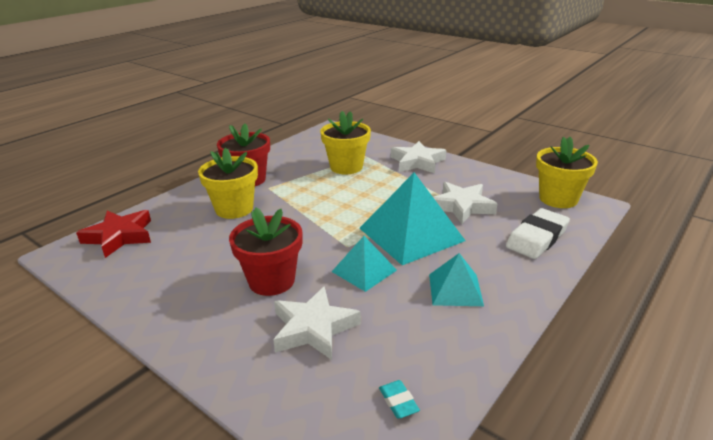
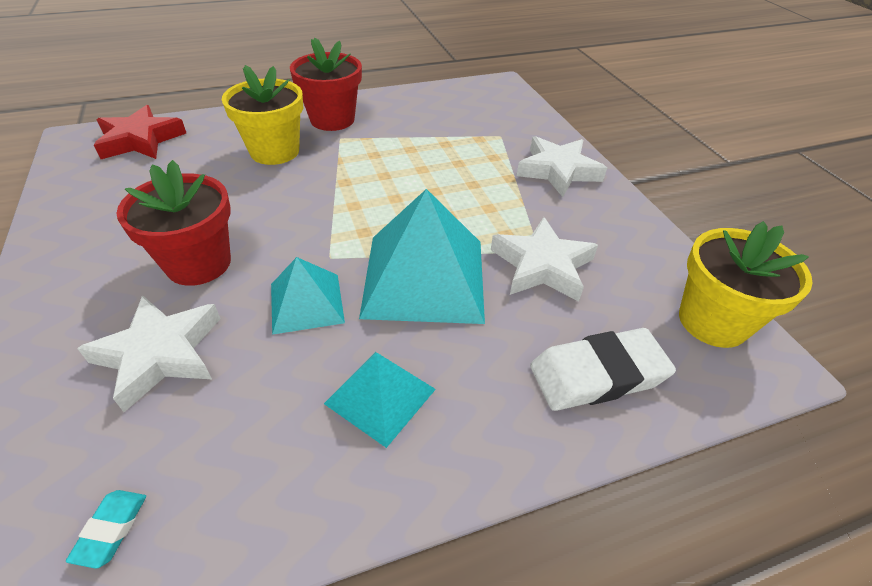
camera: 30 degrees right, 15 degrees up
yellow flower pot [320,111,371,175] -> none

